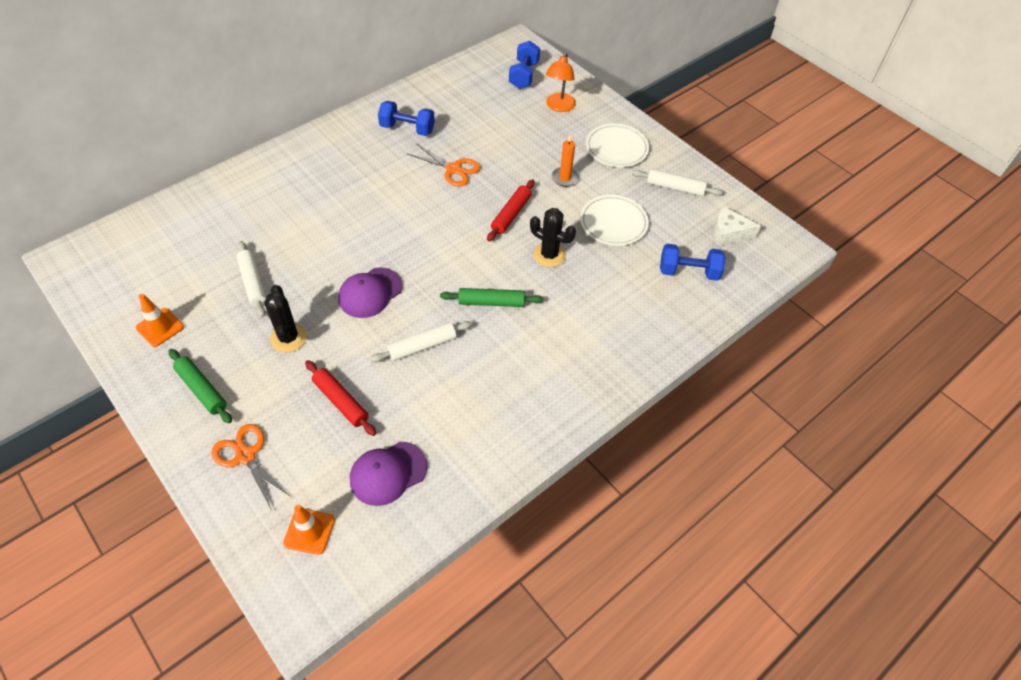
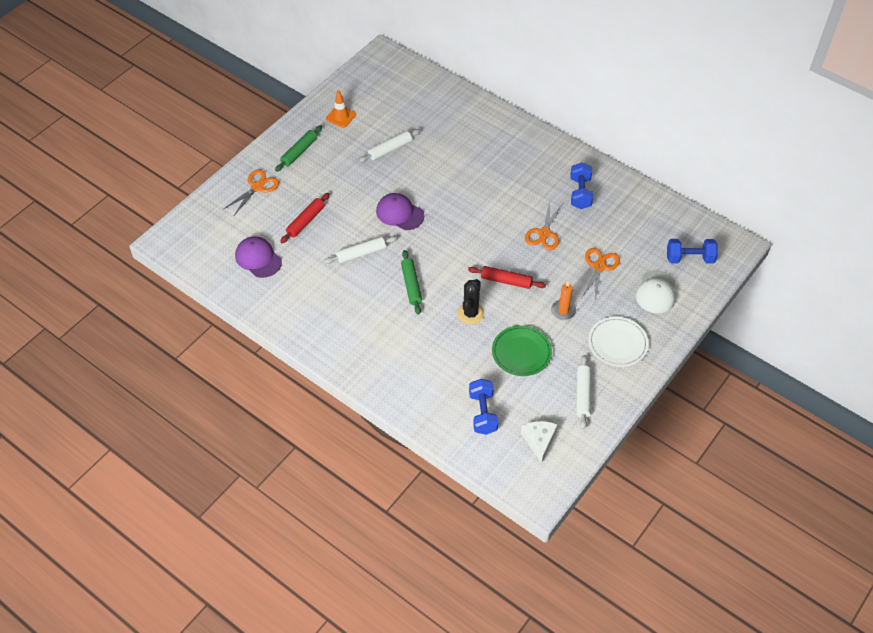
camera: 80 degrees right, 0 degrees up
black cactus [264,285,307,353] -> none
orange traffic cone [283,505,335,555] -> none
white rolling pin [370,321,472,362] -> white rolling pin turned 75 degrees counterclockwise [324,236,398,264]
orange lamp [546,52,576,112] -> white cap [636,270,676,314]
white plate [580,195,649,246] -> green plate [492,325,552,376]
none -> orange scissors [581,248,620,303]

